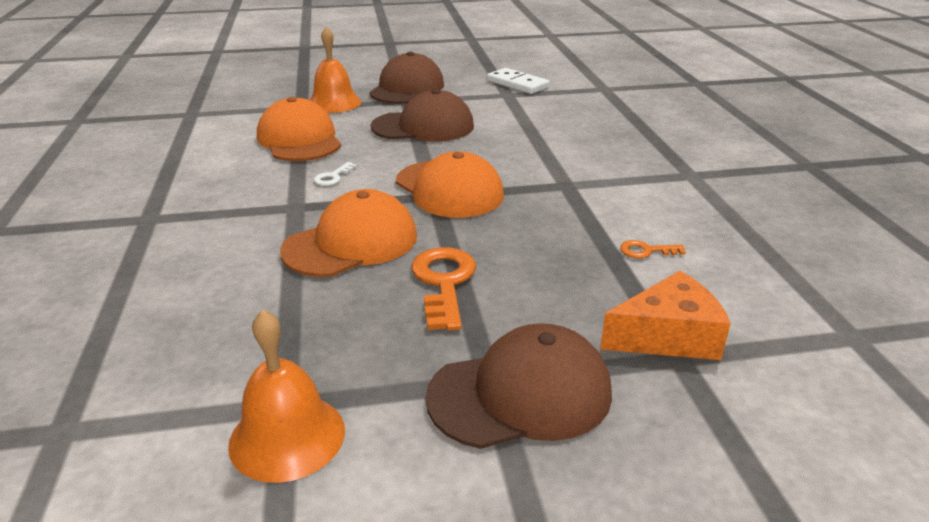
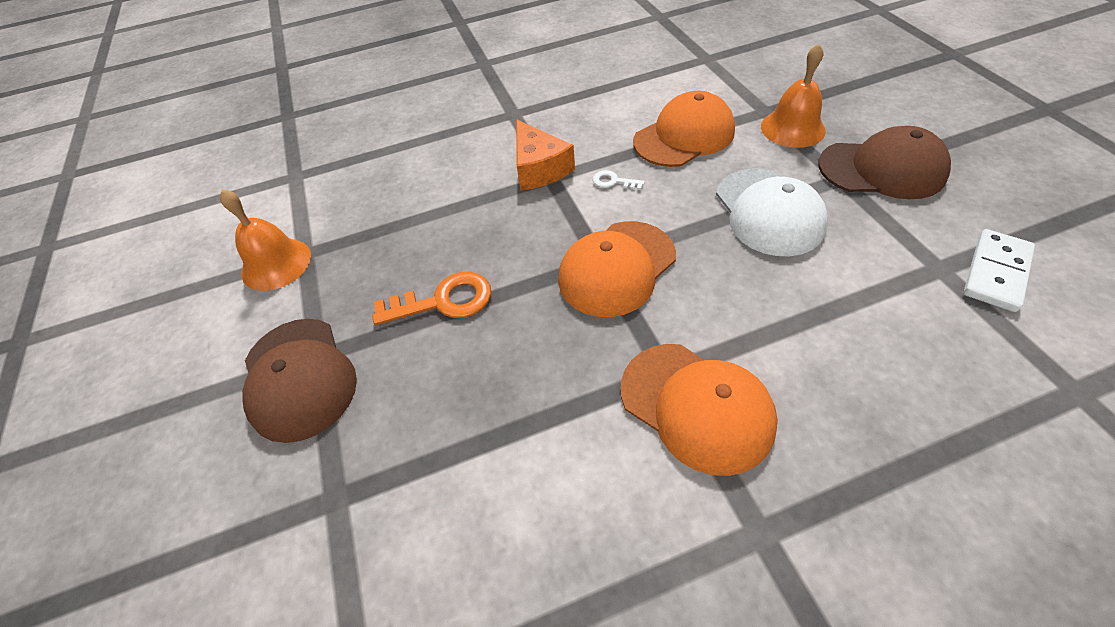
camera: 85 degrees right, 20 degrees up
orange cap [280,189,417,277] -> orange cap moved to [621,344,778,476]
brown cap [371,89,474,142] -> white cap [716,169,828,256]
orange cheese [600,271,731,360] -> orange cheese moved to [516,120,575,191]
orange key [620,240,686,258] -> none

